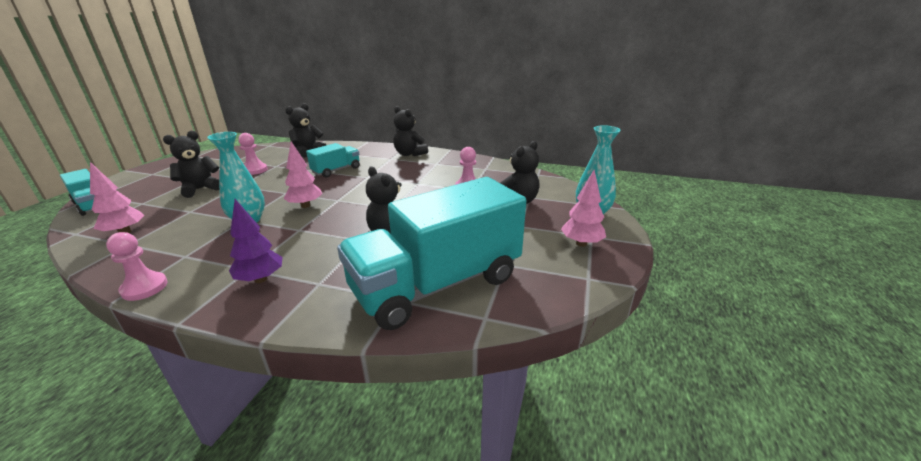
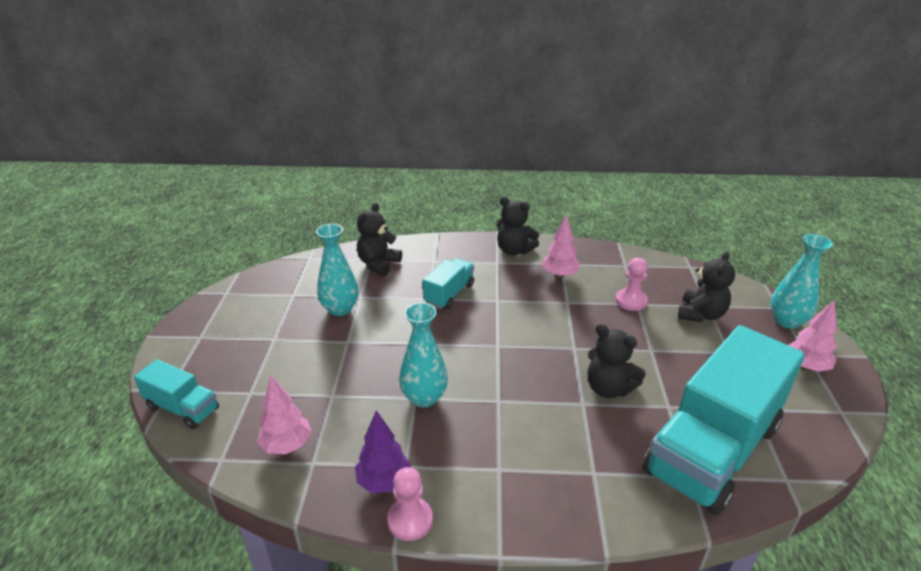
camera: 15 degrees left, 5 degrees up
black teddy bear [163,131,219,198] -> none
purple tree [229,199,282,283] -> purple tree moved to [355,410,411,493]
pink pawn [238,133,267,175] -> turquoise vase [316,224,358,316]
pink tree [283,141,322,208] -> pink tree moved to [542,214,580,278]

